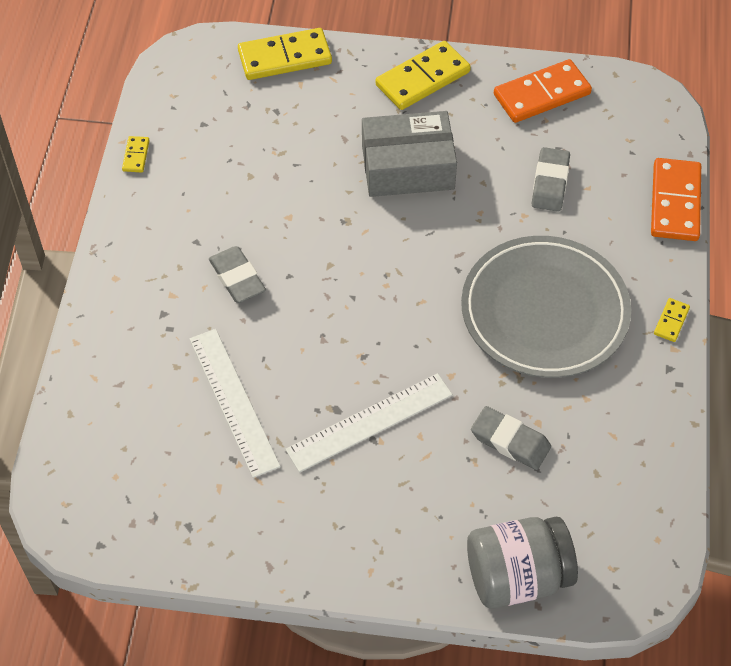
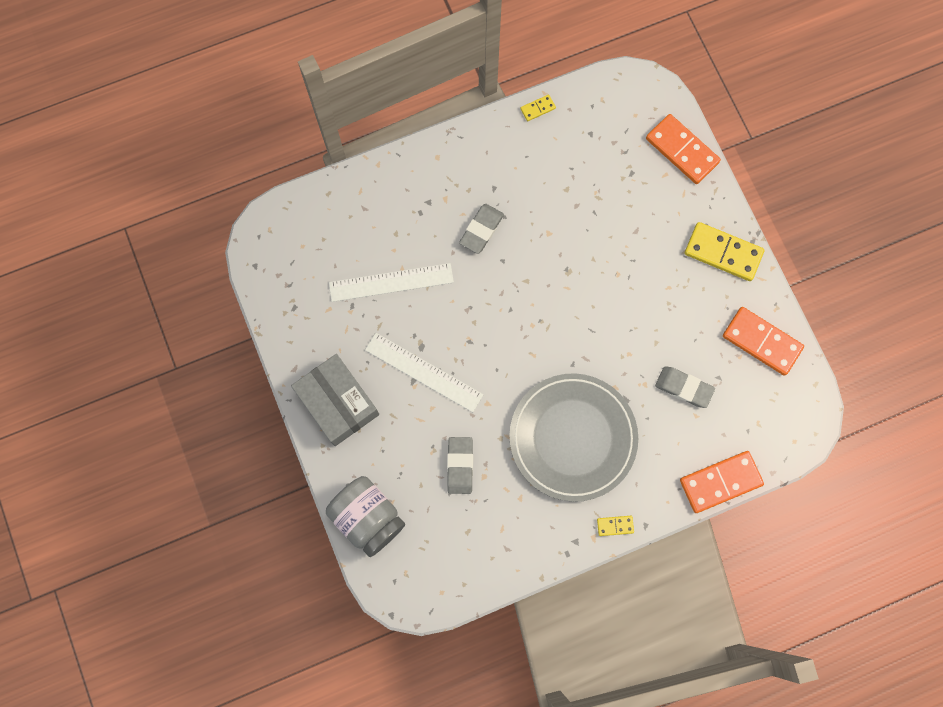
camera: 60 degrees right, 20 degrees up
white ruler [190,329,281,478] -> white ruler turned 45 degrees clockwise [329,263,454,302]
yellow domino [238,28,332,80] -> orange domino [646,114,721,184]
grey box [362,111,457,197] -> grey box moved to [291,354,379,446]
grey eraser [532,147,570,212] -> grey eraser turned 45 degrees clockwise [655,366,715,408]

